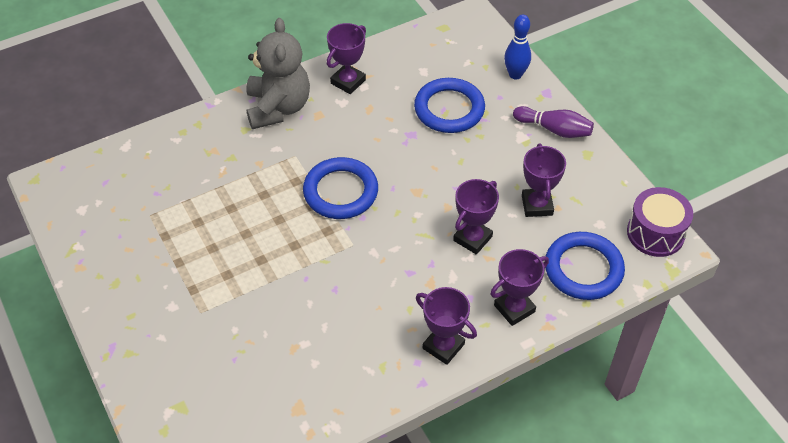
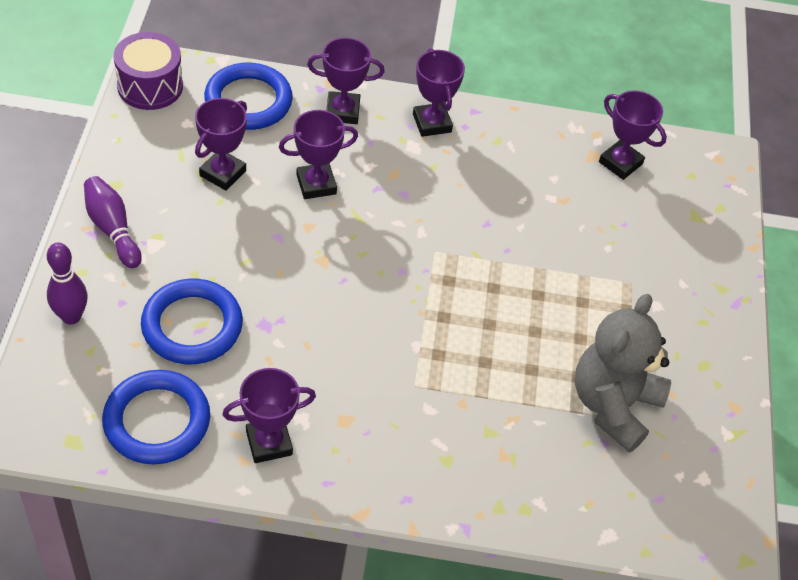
camera: 150 degrees left, 0 degrees up
grey teddy bear [247,18,310,129] -> grey teddy bear moved to [575,294,671,452]
blue ring [303,157,378,219] -> blue ring moved to [102,370,210,464]
blue bowling pin [504,15,531,79] -> purple bowling pin [47,242,87,325]
none -> purple trophy [599,91,667,180]

